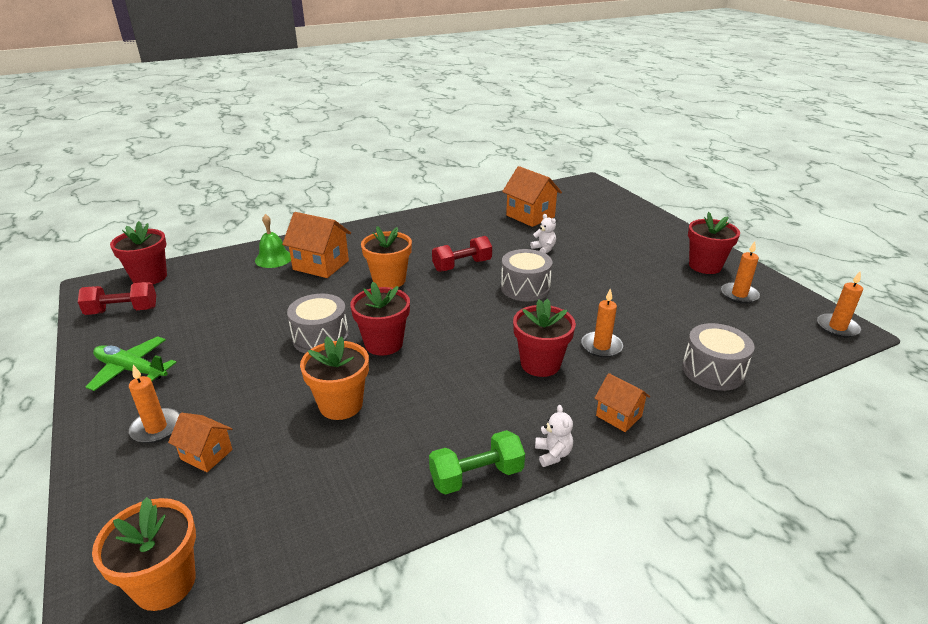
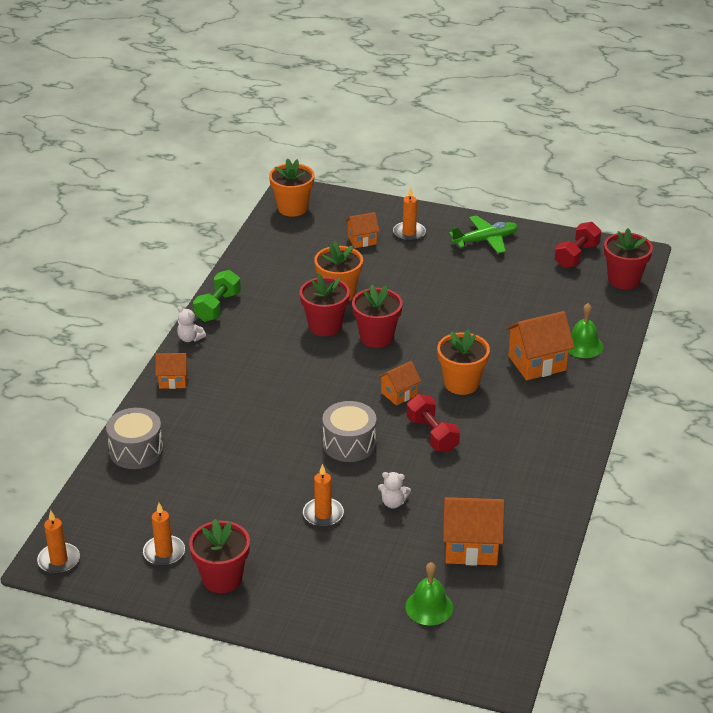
camera: 135 degrees right, 5 degrees up
grey drum [287,294,349,354] -> none
red dumbbell [432,236,492,272] -> red dumbbell turned 45 degrees counterclockwise [407,394,460,452]
red flower pot [513,299,576,377] -> red flower pot moved to [300,274,350,336]
orange candle [581,288,623,358] -> orange candle moved to [303,464,344,527]
none -> orange house [378,361,421,406]
none -> green bell [405,562,453,626]

